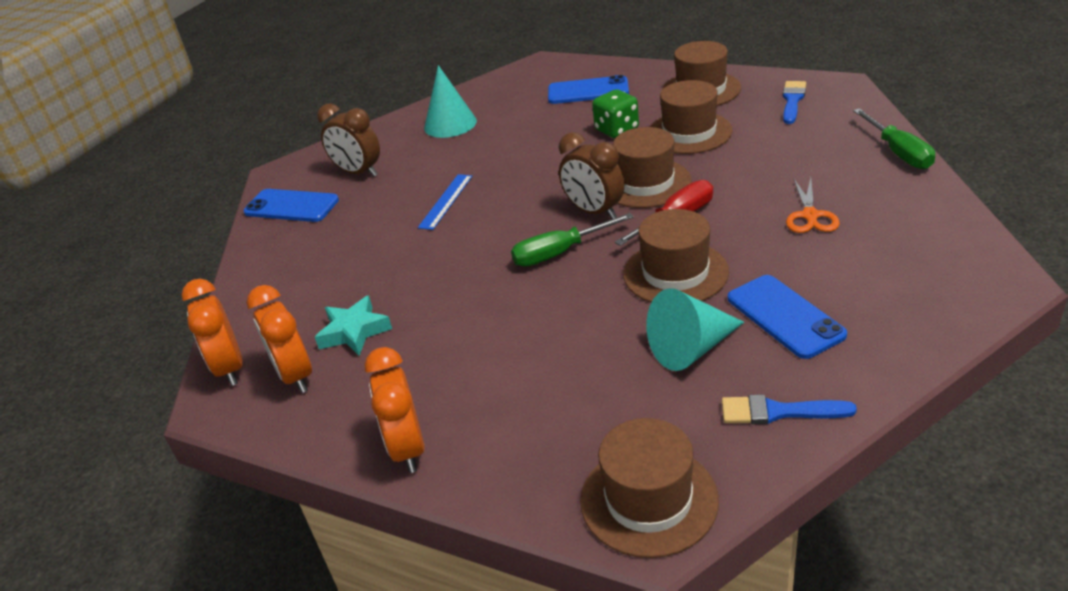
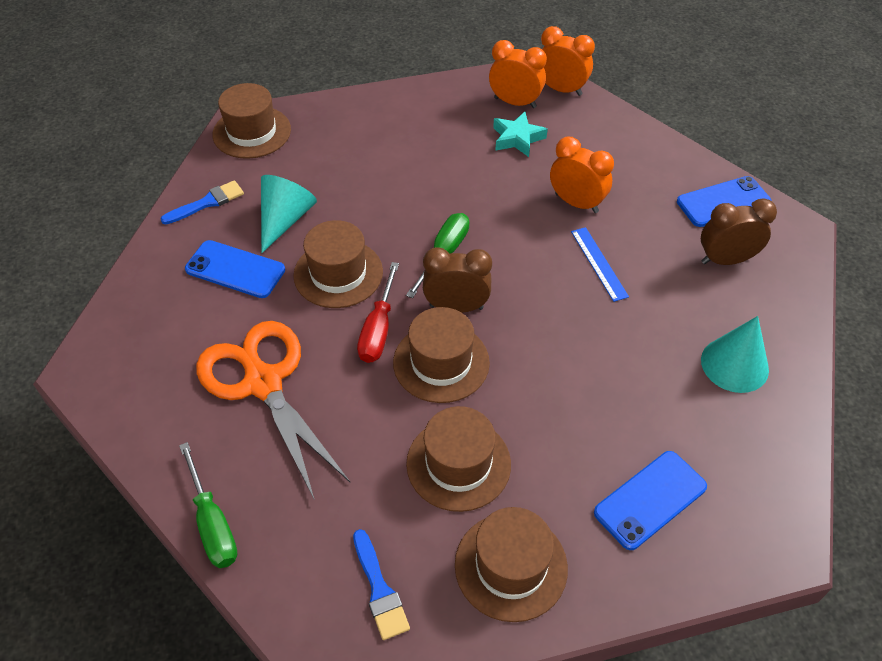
camera: 135 degrees right, 15 degrees up
orange clock [364,347,425,473] -> orange clock moved to [550,137,614,213]
green dice [592,89,639,138] -> none
orange scissors [786,178,840,233] -> orange scissors [196,321,350,500], size x2.14
green screwdriver [853,108,935,169] -> green screwdriver turned 150 degrees counterclockwise [179,442,237,568]

